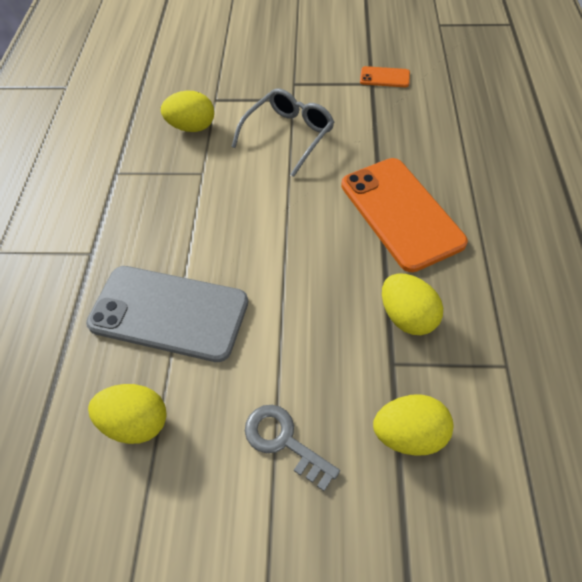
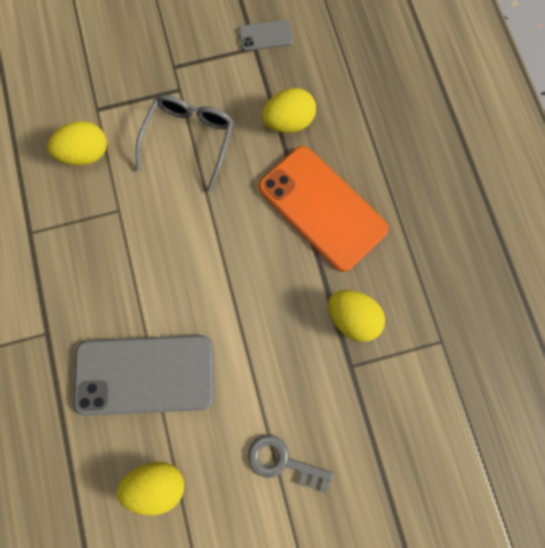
camera: 20 degrees left, 20 degrees up
orange phone [360,66,410,87] -> grey phone [239,20,293,51]
yellow egg [373,394,453,456] -> yellow egg moved to [262,88,316,133]

